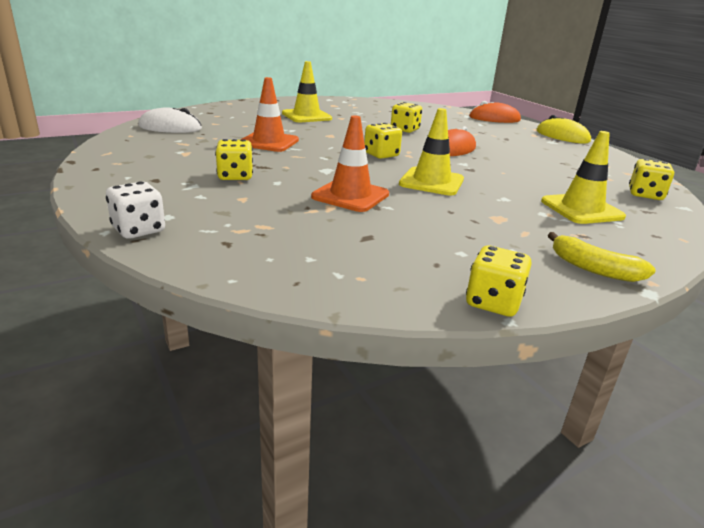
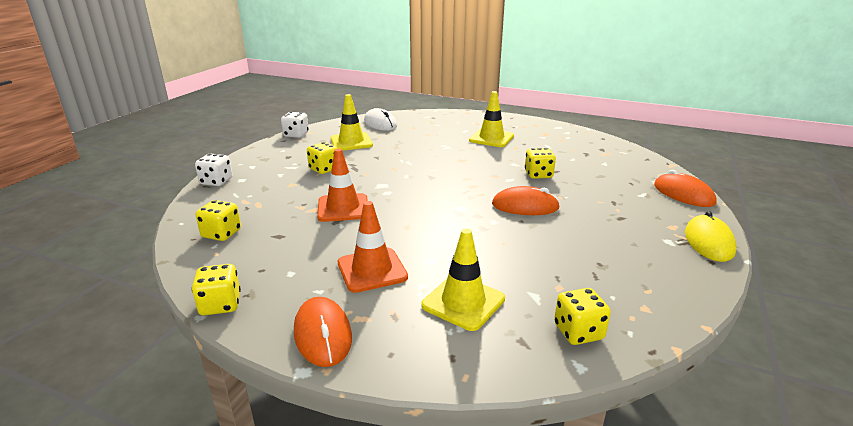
camera: 55 degrees right, 0 degrees up
orange traffic cone [240,77,299,152] -> orange traffic cone moved to [338,201,408,293]
yellow dice [364,123,402,159] -> yellow dice moved to [196,200,241,241]
yellow traffic cone [399,108,464,196] -> yellow traffic cone moved to [331,94,373,151]
yellow banana [548,232,656,282] -> orange mouse [294,297,352,367]
none -> white dice [281,112,309,138]

